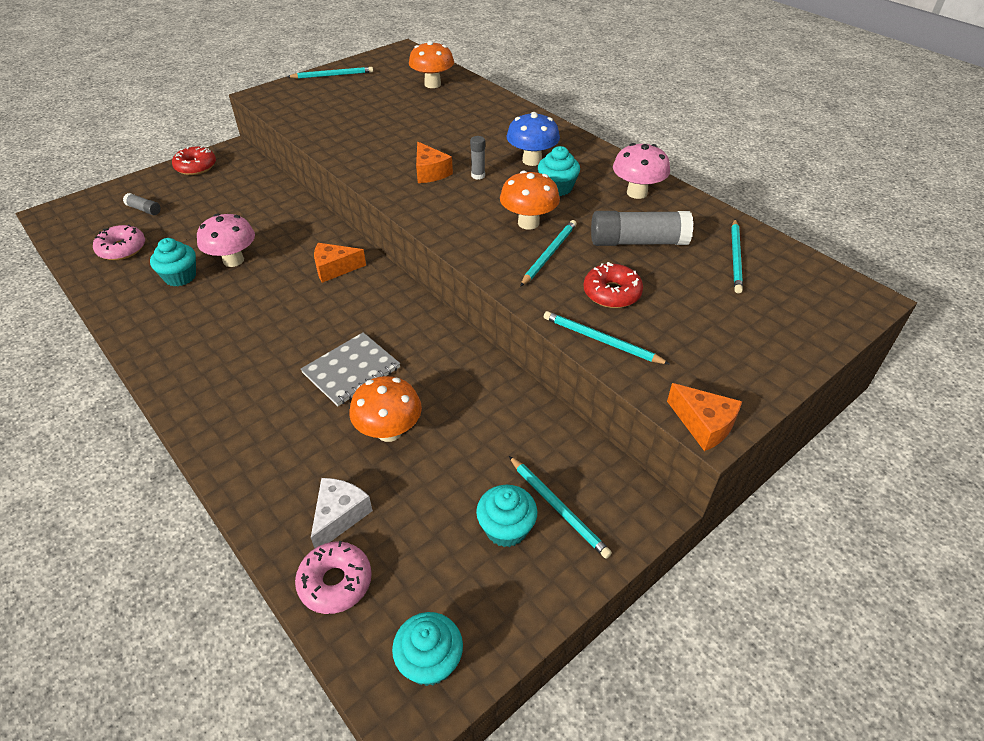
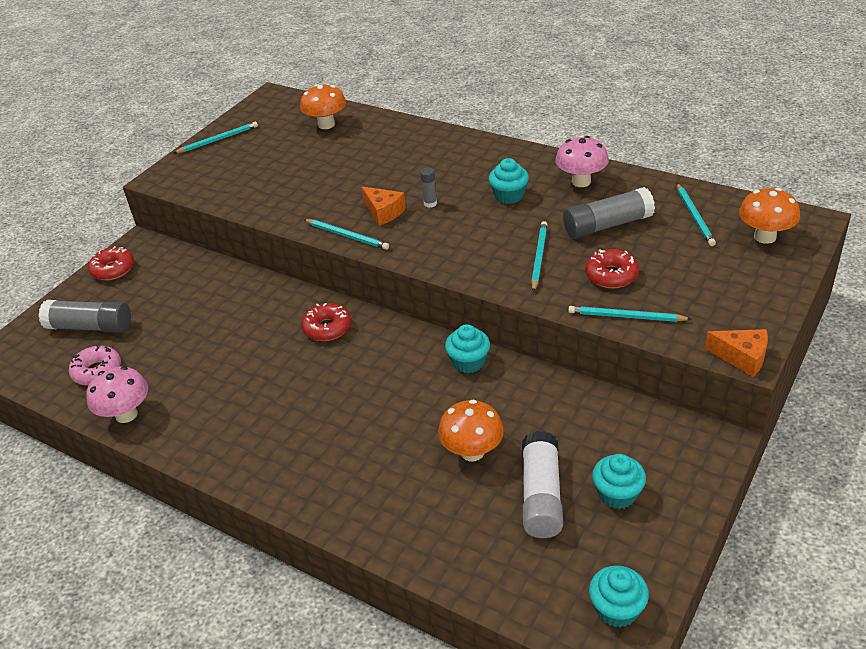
camera: 15 degrees left, 5 degrees down
grey glue stick [123,193,161,215] -> grey glue stick [38,300,131,333], size x2.10
turquoise cupcake [150,238,196,286] -> turquoise cupcake moved to [445,324,490,373]
pink mushroom [197,214,255,267] -> pink mushroom moved to [86,366,148,423]
pink donut [295,541,372,614] -> none
grey notebook [301,332,400,406] -> none
white cheese [311,478,373,548] -> none
orange cheese [314,243,366,283] -> red donut [301,303,351,341]
orange mushroom [500,171,560,230] -> orange mushroom moved to [739,188,800,244]
blue mushroom [506,112,560,166] -> none
turquoise pencil [509,456,612,559] -> turquoise pencil moved to [303,219,389,250]
none -> white glue stick [522,431,563,538]

